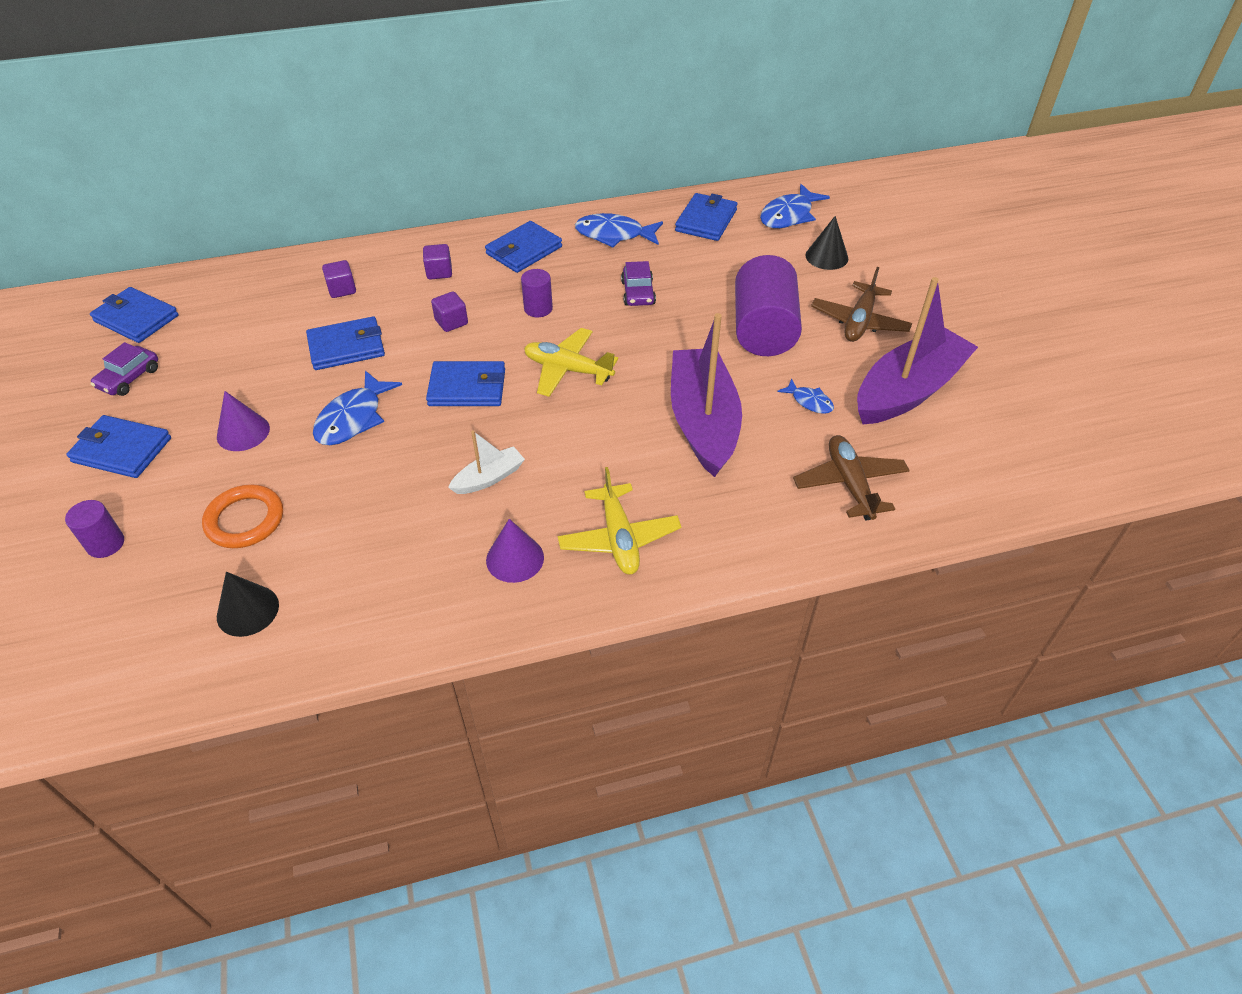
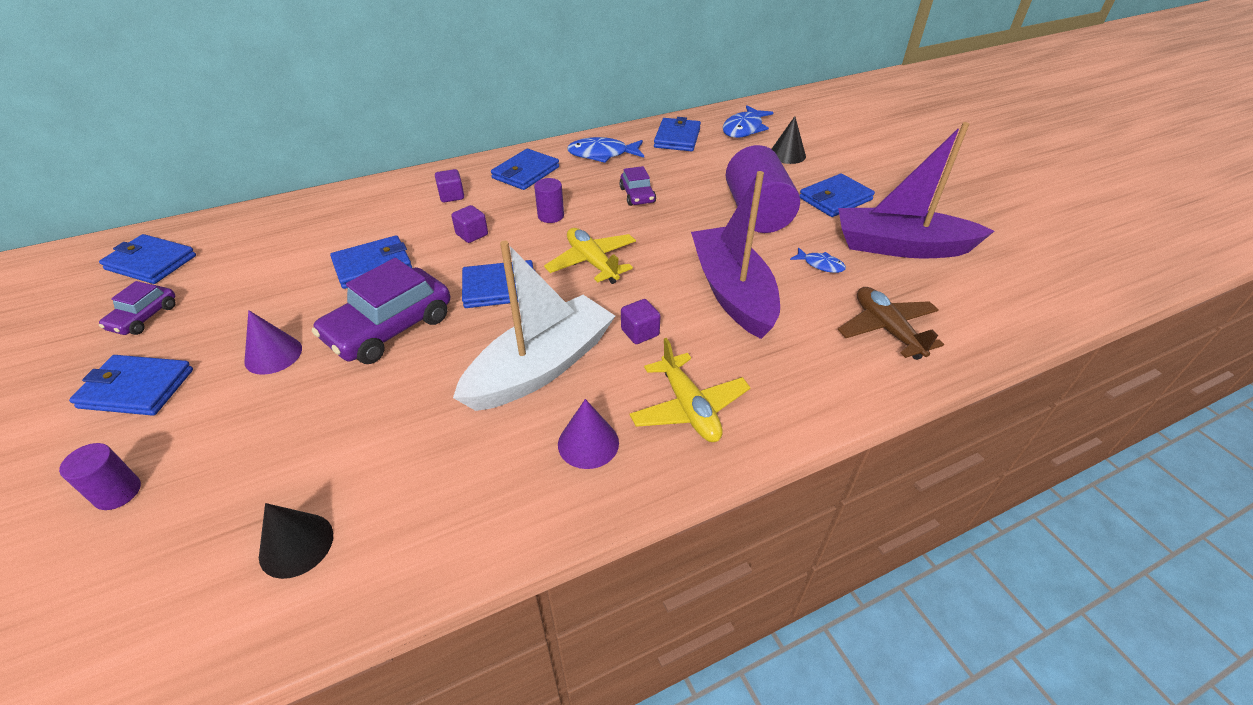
camera: 10 degrees left, 5 degrees down
orange ring [202,484,283,548] -> none
blue fish [313,370,402,445] -> purple car [312,258,450,364]
purple cube [322,260,356,298] -> purple cube moved to [621,299,661,344]
white boat [448,430,525,494] -> white boat [453,240,615,411], size x2.17
yellow plane [524,328,618,397] -> yellow plane turned 45 degrees clockwise [544,228,636,284]
brown plane [811,267,912,342] -> blue wallet [799,173,875,217]
purple boat [857,277,978,424] -> purple boat turned 120 degrees counterclockwise [838,122,994,259]

